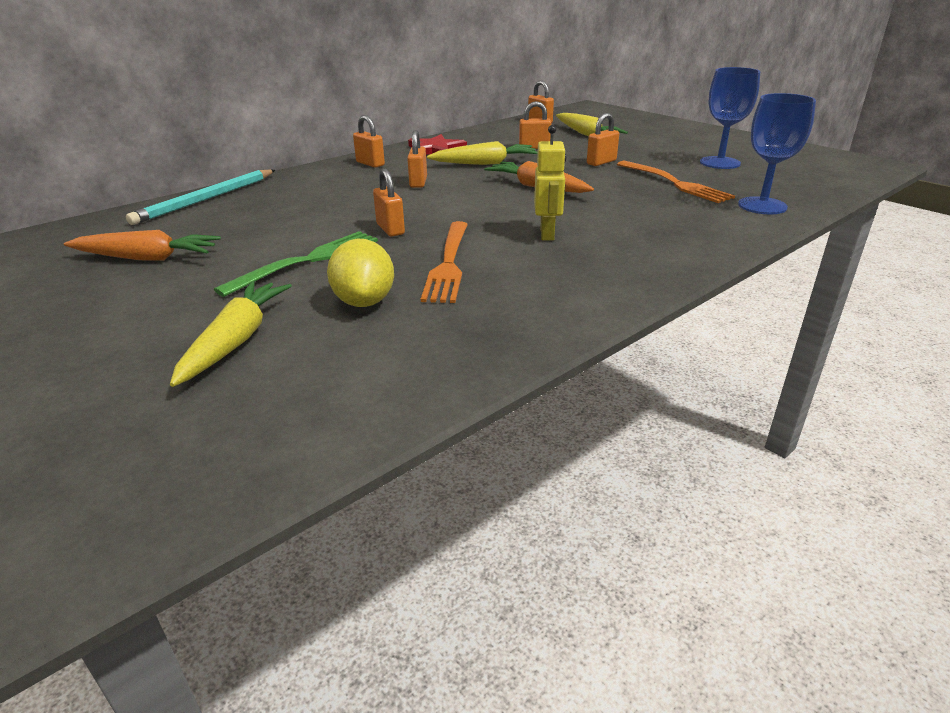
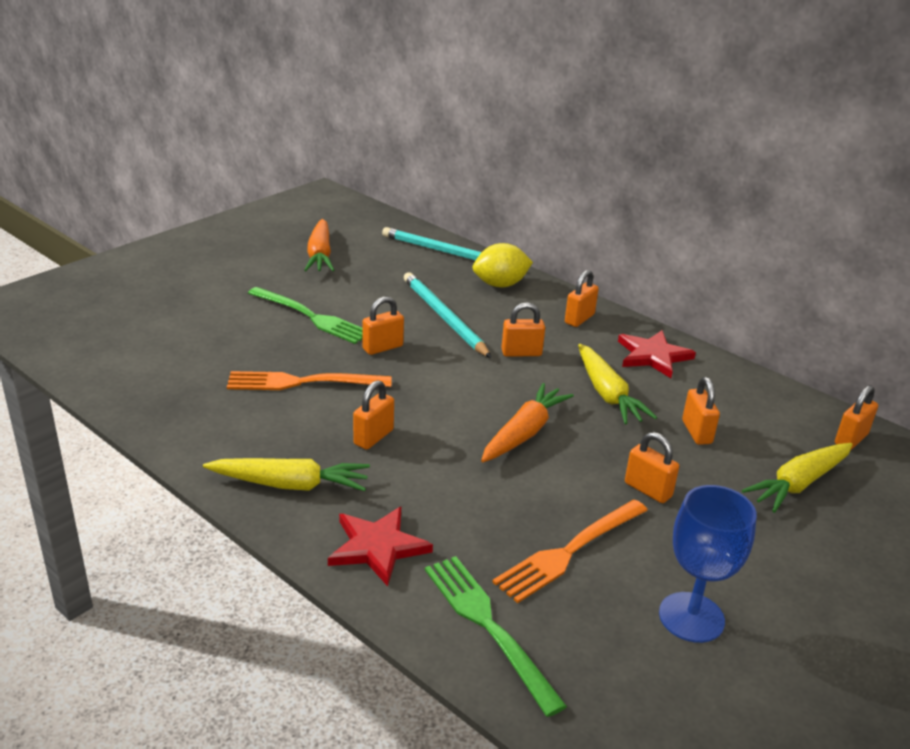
camera: 80 degrees right, 0 degrees up
yellow carrot [170,281,292,387] -> yellow carrot moved to [203,458,370,491]
yellow lemon [327,239,394,307] -> yellow lemon moved to [473,243,533,287]
yellow robot [534,125,566,241] -> orange padlock [353,380,394,450]
blue goblet [738,93,816,214] -> green fork [425,556,567,717]
none -> red star [328,507,433,586]
none -> turquoise pencil [404,272,492,358]

